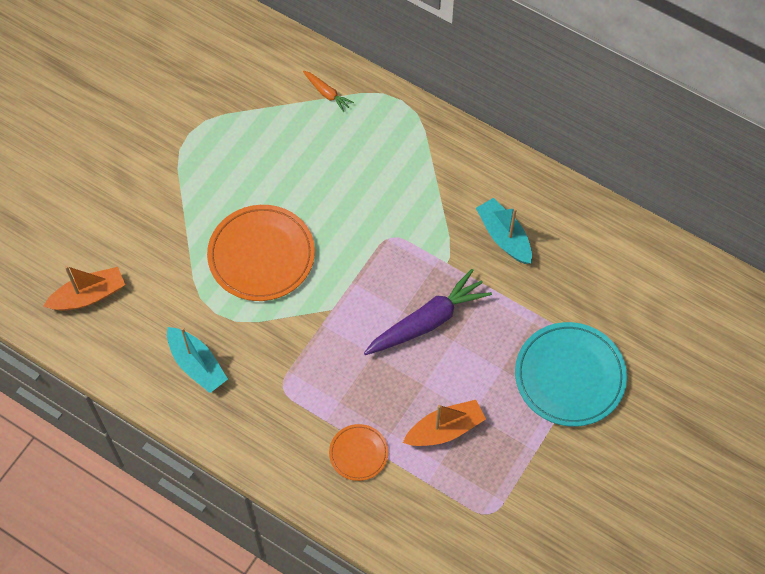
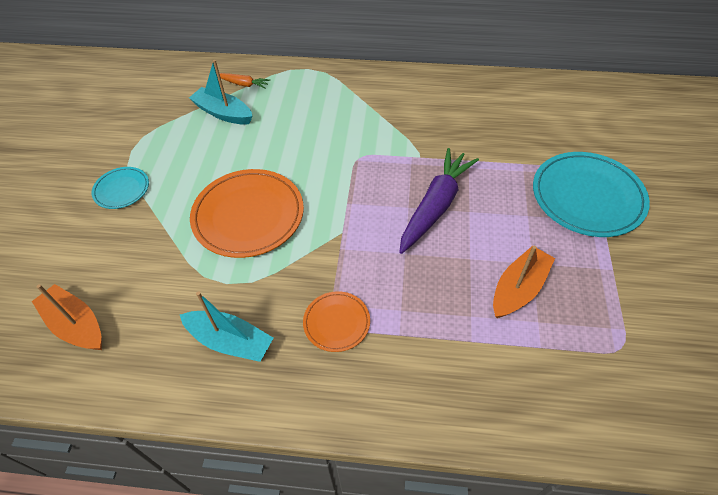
camera: 25 degrees left, 10 degrees down
orange boat [43,266,125,311] -> orange boat turned 90 degrees counterclockwise [32,284,102,350]
orange plate [329,424,388,481] -> orange plate moved to [303,291,370,352]
turquoise boat [476,198,532,264] -> turquoise boat moved to [189,60,253,125]
none -> turquoise plate [92,167,149,209]

